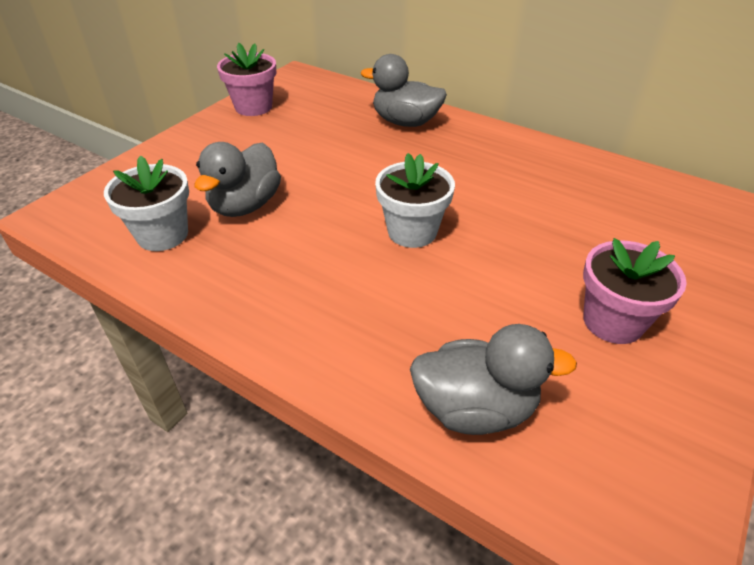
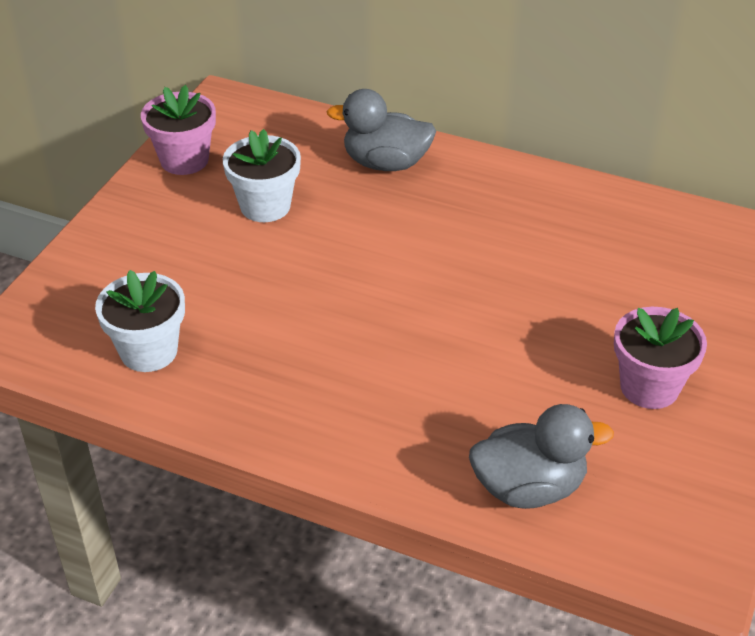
camera: 10 degrees left, 0 degrees up
grey duck [195,142,281,217] -> none
white flower pot [375,153,455,248] -> white flower pot moved to [223,129,301,222]

